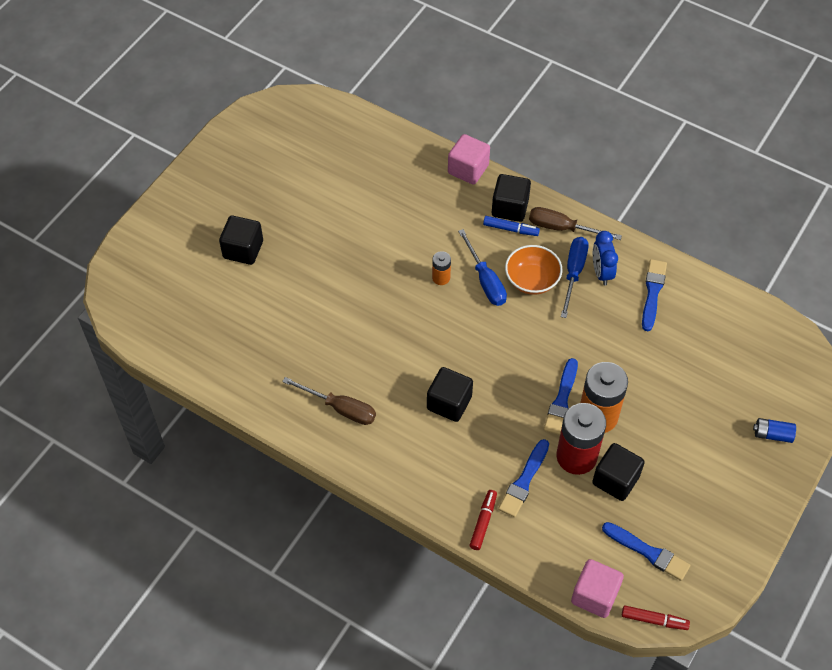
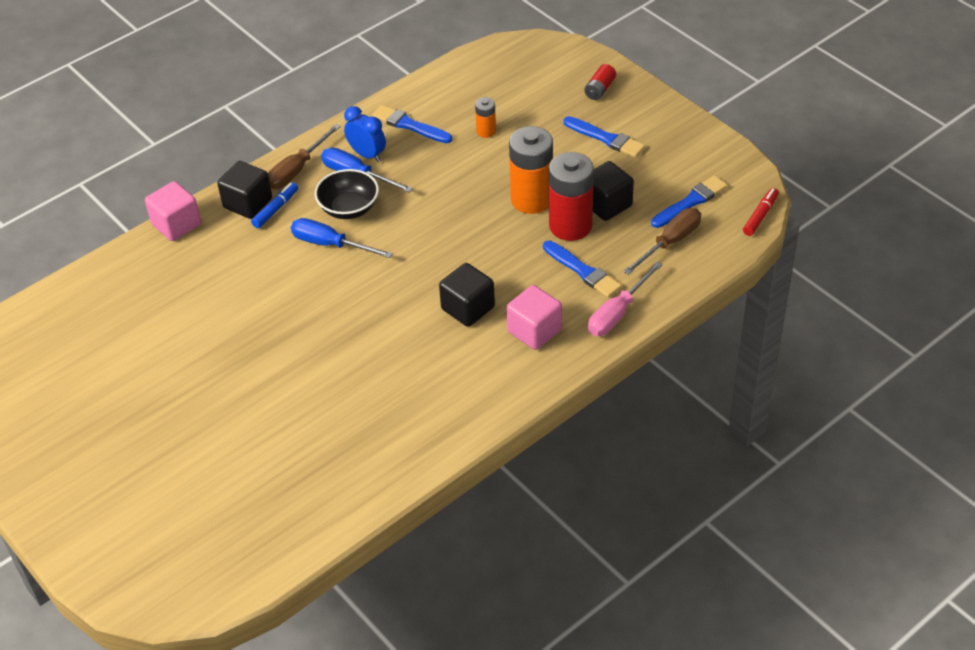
camera: 70 degrees left, 10 degrees down
black cube [219,216,263,265] -> none
brown screwdriver [282,377,376,425] -> brown screwdriver moved to [623,208,701,275]
orange battery [432,251,451,285] -> orange battery moved to [475,97,496,138]
blue screwdriver [458,229,507,306] -> blue screwdriver turned 150 degrees counterclockwise [291,218,393,258]
red marker [469,490,497,550] -> pink screwdriver [588,262,663,336]
orange bowl [505,245,562,295] -> black bowl [315,169,379,219]
blue brush [544,358,578,435] -> blue brush moved to [564,116,645,158]
pink cube [571,559,624,618] -> pink cube moved to [506,285,562,350]
blue clock [593,231,618,286] -> blue clock turned 150 degrees counterclockwise [344,106,386,162]
blue battery [753,418,796,443] -> red battery [584,64,616,100]

